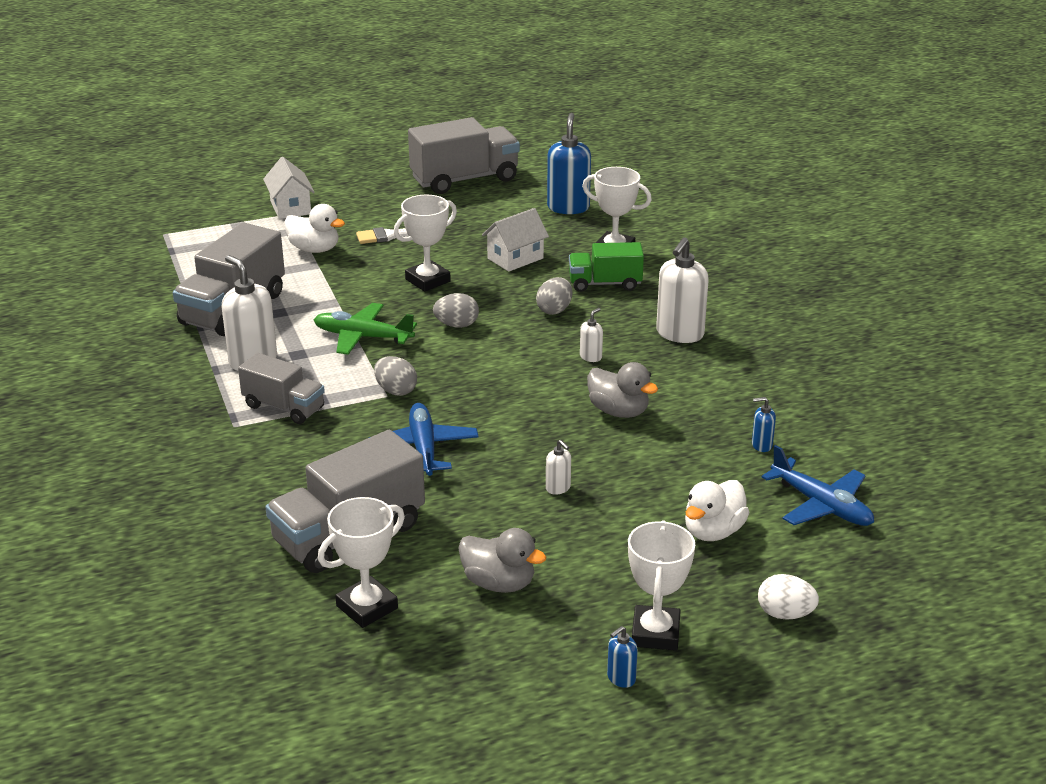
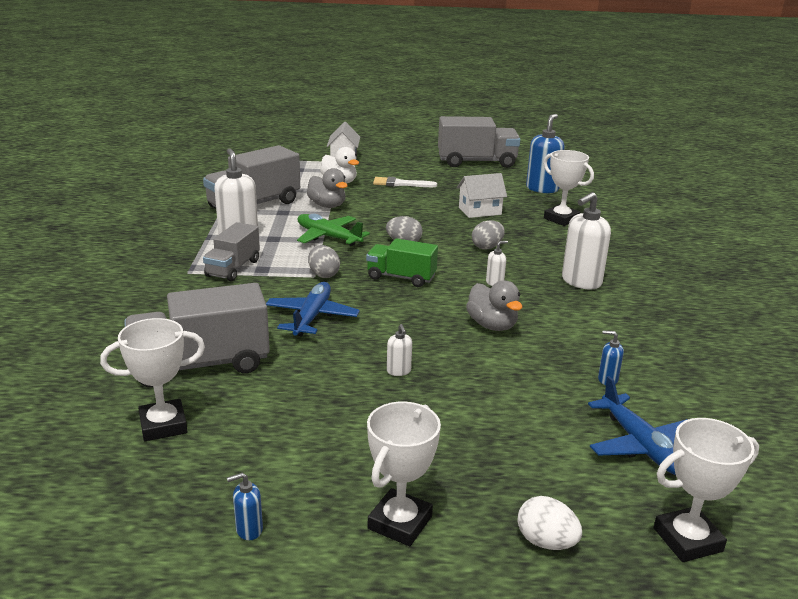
camera: 20 degrees right, 5 degrees down
grey truck [238,353,325,424] -> grey truck turned 60 degrees clockwise [203,222,260,281]
white trophy [394,195,457,292] -> white trophy moved to [654,418,759,562]
grey duck [458,528,546,593] -> grey duck moved to [307,168,348,208]
green truck [569,242,644,292] -> green truck moved to [366,238,438,287]
blue soap dispenser [607,626,638,688] -> blue soap dispenser moved to [227,473,263,541]
white duck [685,480,750,541] -> none

